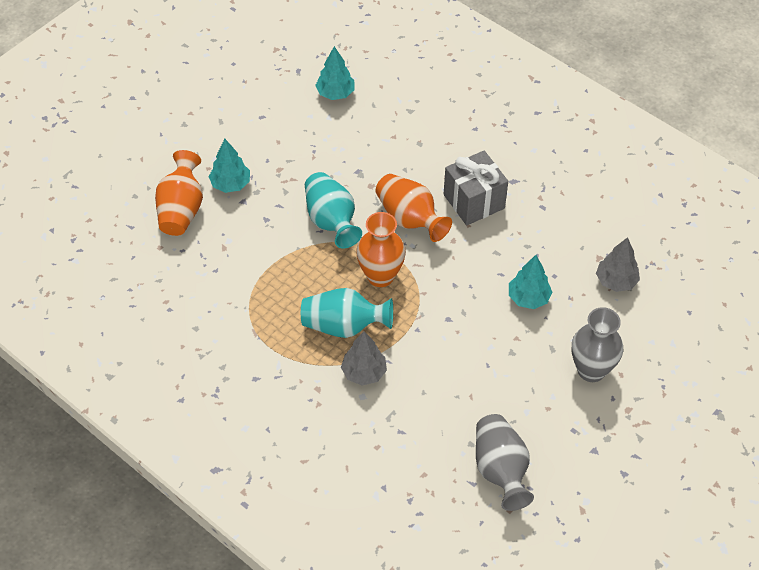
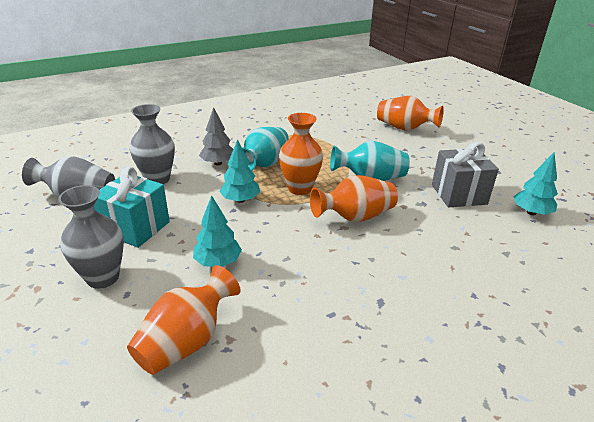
camera: 110 degrees right, 20 degrees down
turquoise tree [209,139,250,193] -> turquoise tree moved to [219,139,260,203]
grey gift [444,151,508,225] -> grey gift moved to [432,142,499,207]
grey tree [596,237,640,292] -> orange vase [127,265,241,375]
none -> turquoise gift [94,167,170,248]
none -> grey vase [130,104,175,184]

